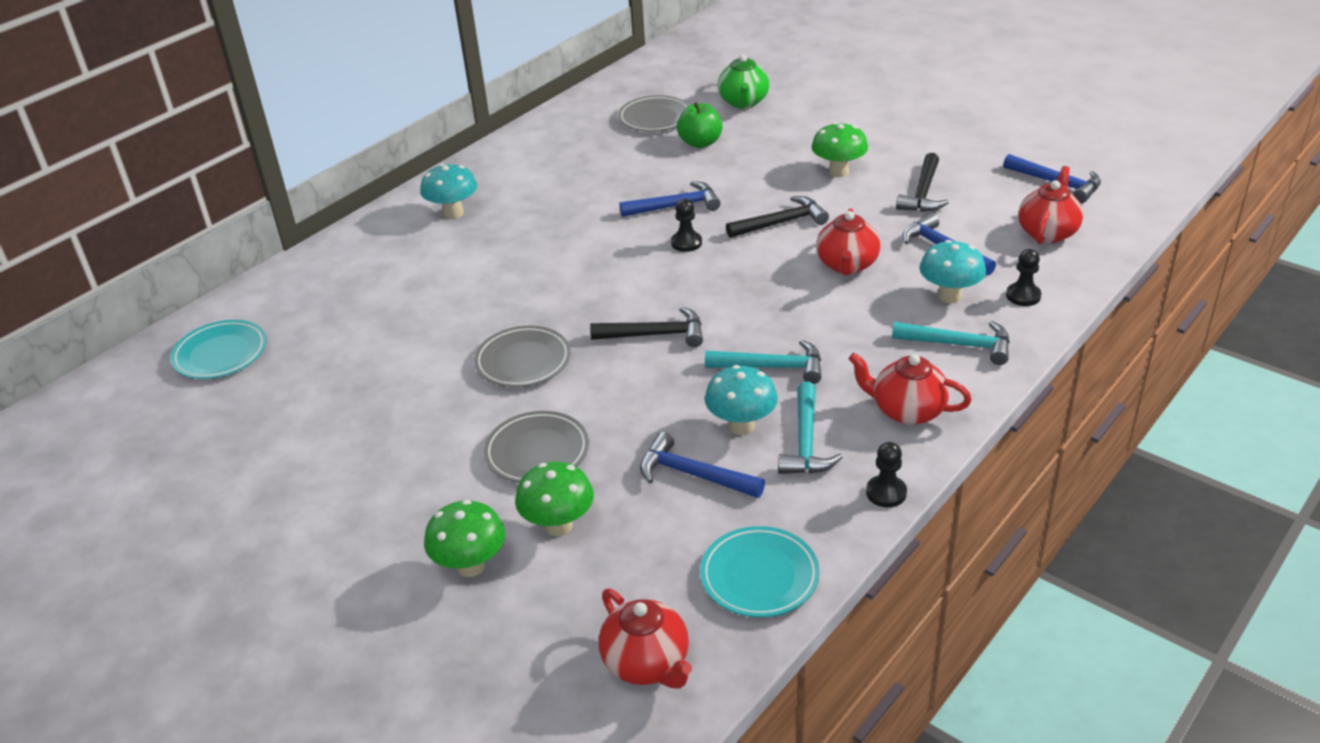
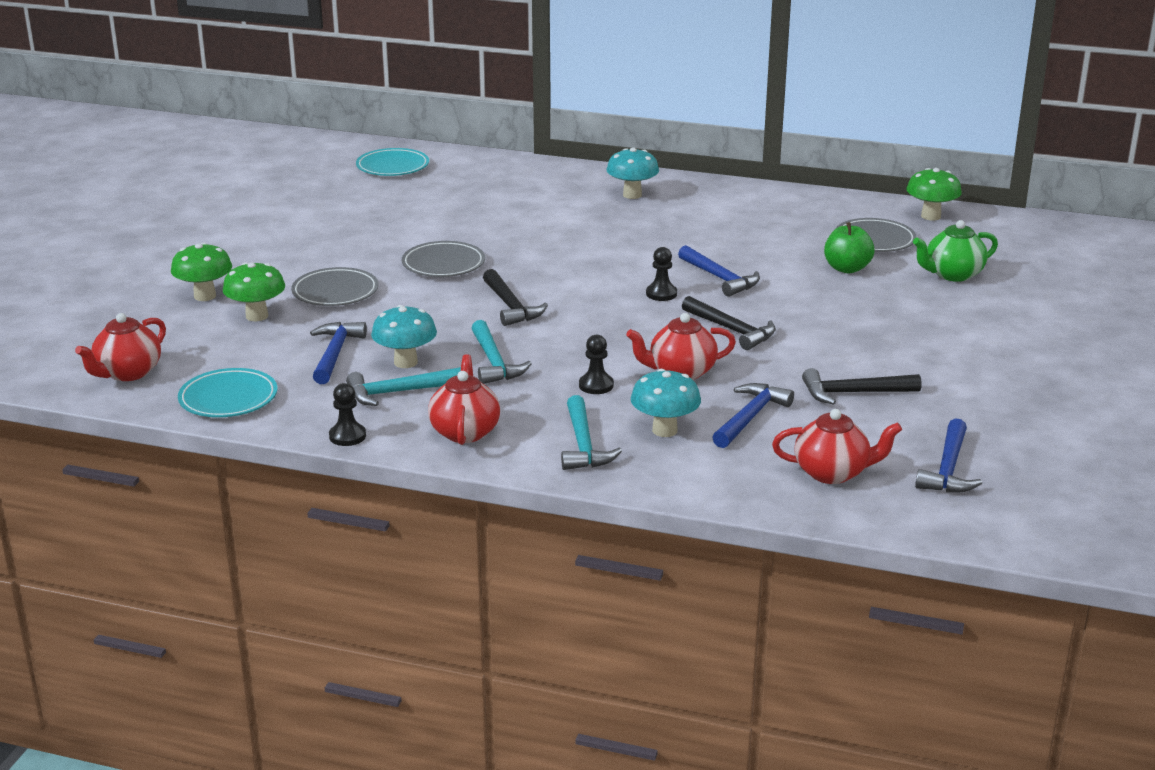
camera: 65 degrees right, 10 degrees down
green mushroom [812,122,868,177] -> green mushroom moved to [906,168,962,221]
black pawn [1006,249,1041,306] -> black pawn moved to [579,335,614,394]

